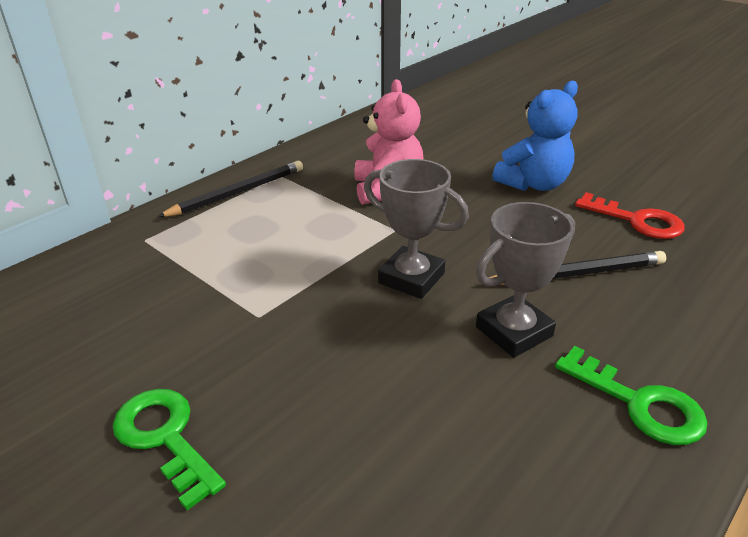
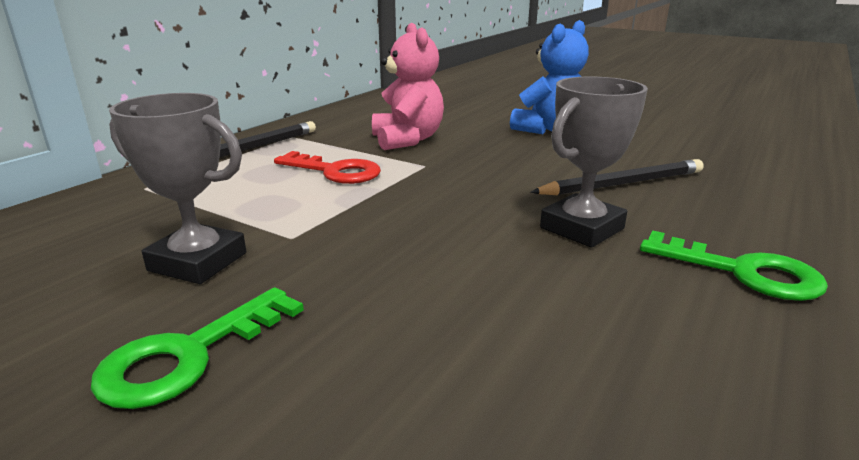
camera: 10 degrees left, 10 degrees down
green key [113,389,226,510] -> green key turned 90 degrees counterclockwise [91,287,304,409]
grey trophy [364,159,469,299] -> grey trophy moved to [109,93,246,284]
red key [575,192,685,239] -> red key moved to [274,151,381,184]

